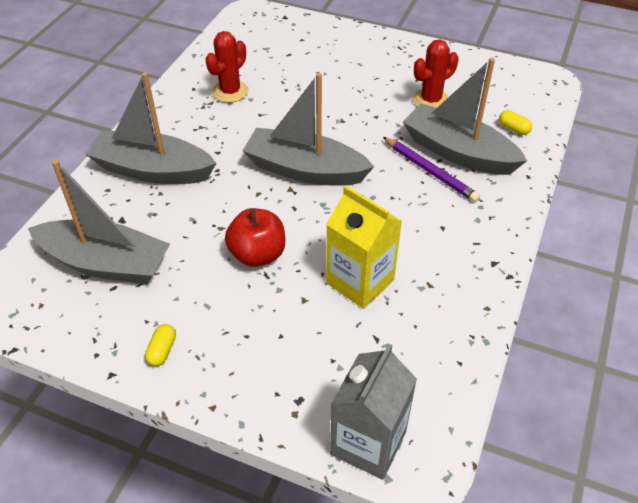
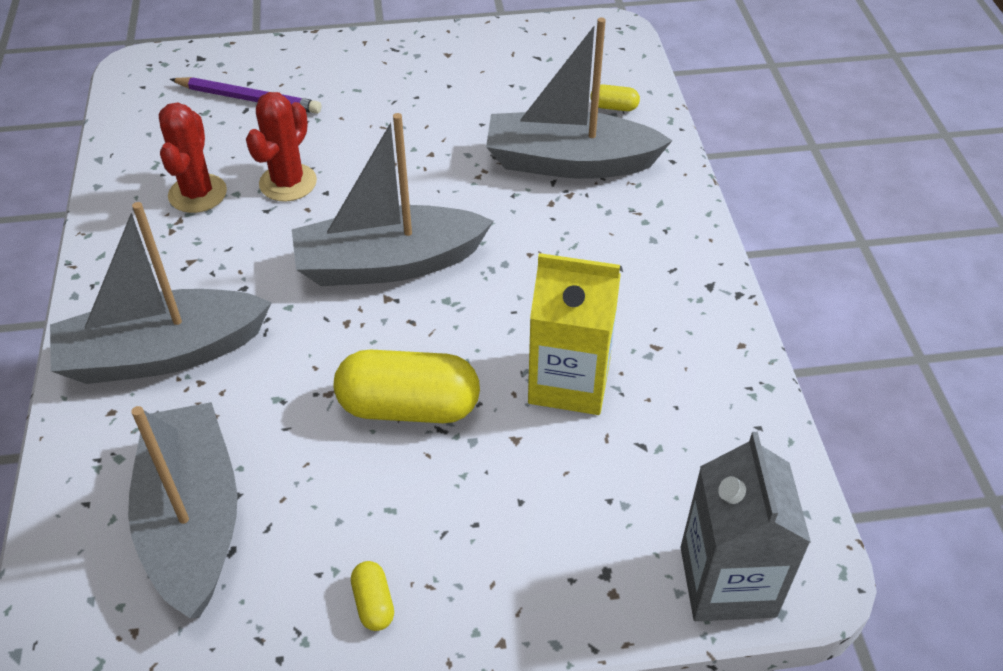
camera: 30 degrees left, 0 degrees up
grey boat [28,160,170,284] -> grey boat turned 90 degrees counterclockwise [128,402,237,618]
red apple [225,208,285,267] -> yellow capsule [334,350,480,423]
purple pencil [383,137,480,202] -> purple pencil moved to [170,77,321,114]
red cactus [413,40,459,108] -> red cactus moved to [246,92,317,202]

